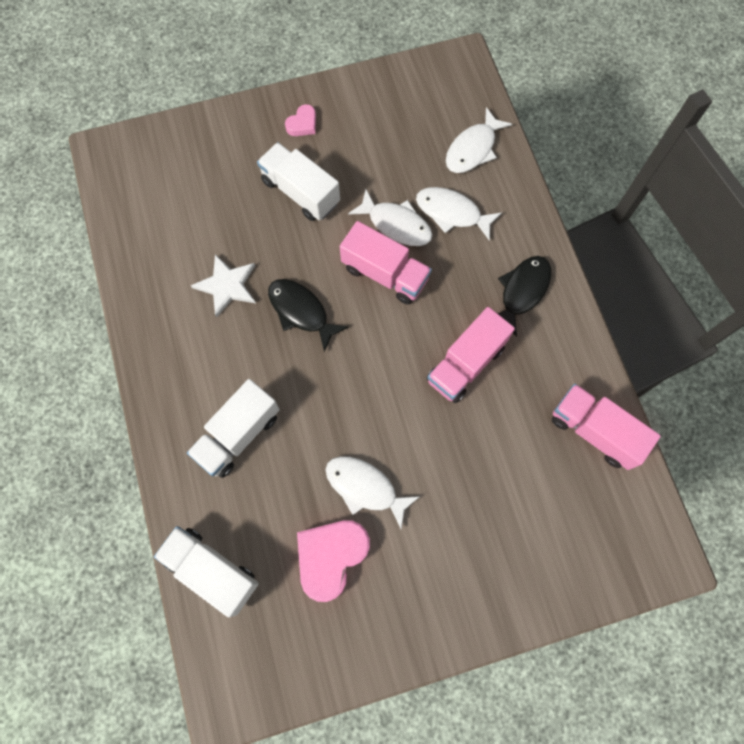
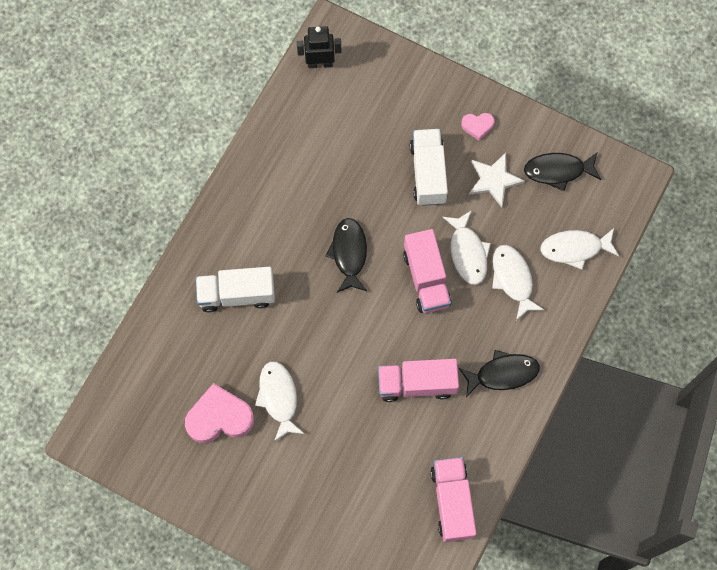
camera: 45 degrees right, 0 degrees up
white truck [154,526,259,618] -> none
white star [191,254,256,318] -> white star moved to [469,153,525,207]
none -> black robot [297,26,342,68]
none -> black fish [524,153,601,191]

